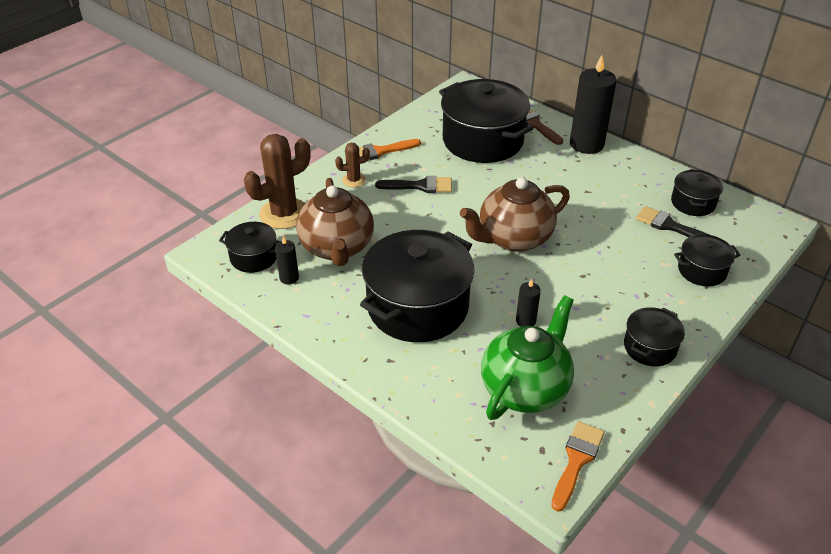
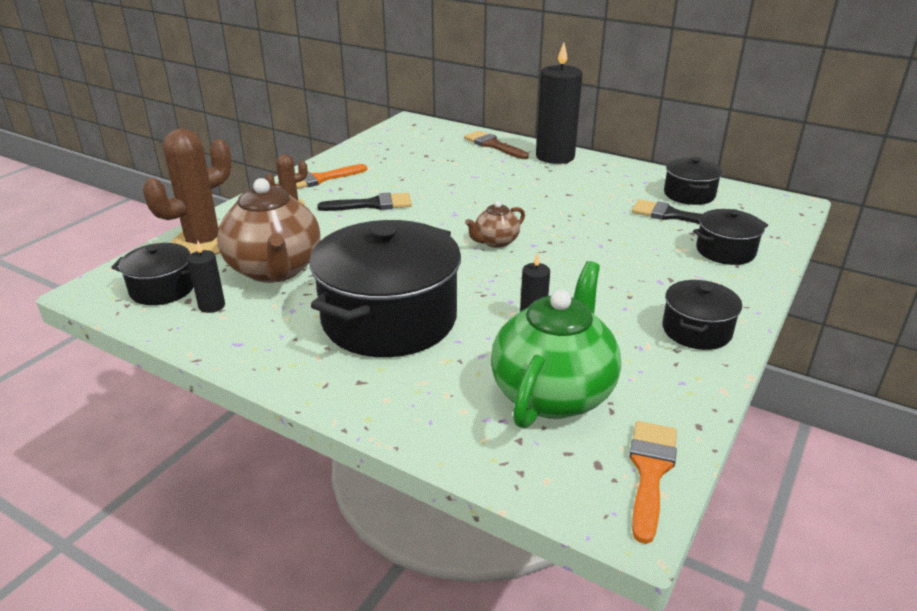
camera: 10 degrees left, 10 degrees down
black pot [439,79,534,163] -> none
brown teapot [460,177,570,252] -> brown teapot [465,201,525,248], size x0.49

